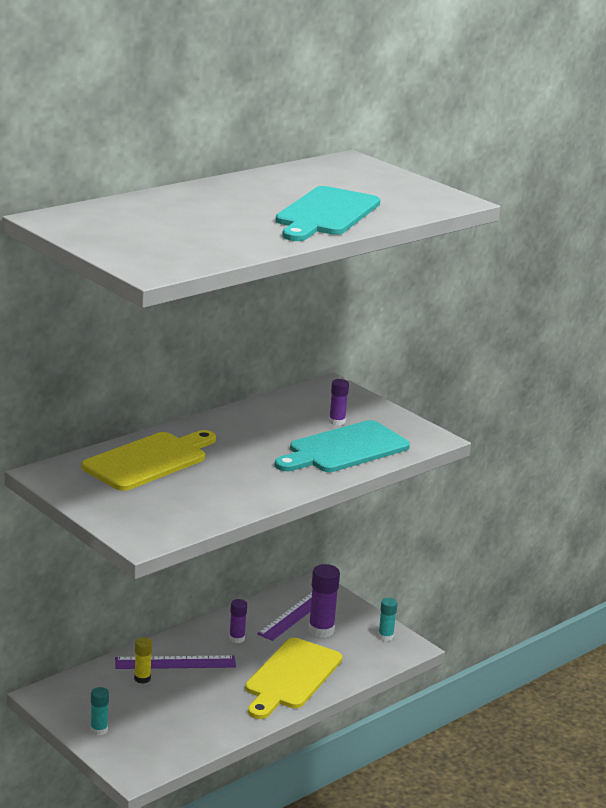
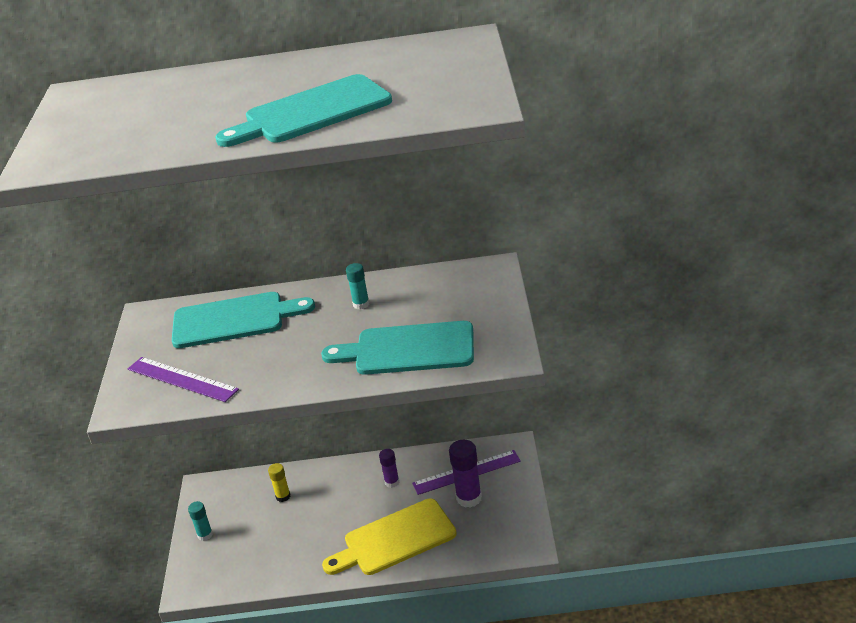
camera: 45 degrees right, 10 degrees up
yellow cutting board [82,430,216,491] -> turquoise cutting board [172,292,315,348]
purple ruler [115,655,236,669] -> purple ruler moved to [128,357,239,402]
purple glue stick [329,379,349,426] -> none
turquoise glue stick [378,598,398,641] -> turquoise glue stick moved to [346,263,369,309]

